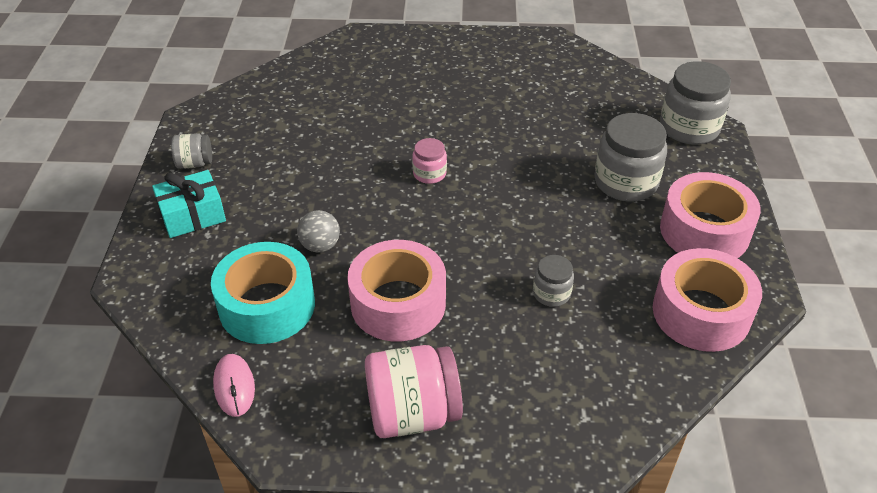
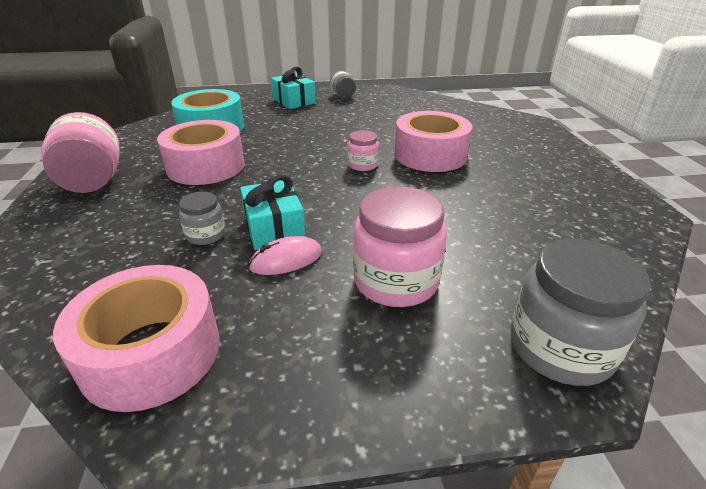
camera: 80 degrees right, 10 degrees down
pink mouse [213,354,255,417] -> pink mouse moved to [249,236,322,275]
grey ball [297,210,340,253] -> none
grey jar [594,113,667,202] -> pink jar [353,187,447,307]
pink tape [660,172,761,258] -> pink tape moved to [394,111,472,172]
none -> turquoise gift [240,175,306,250]

